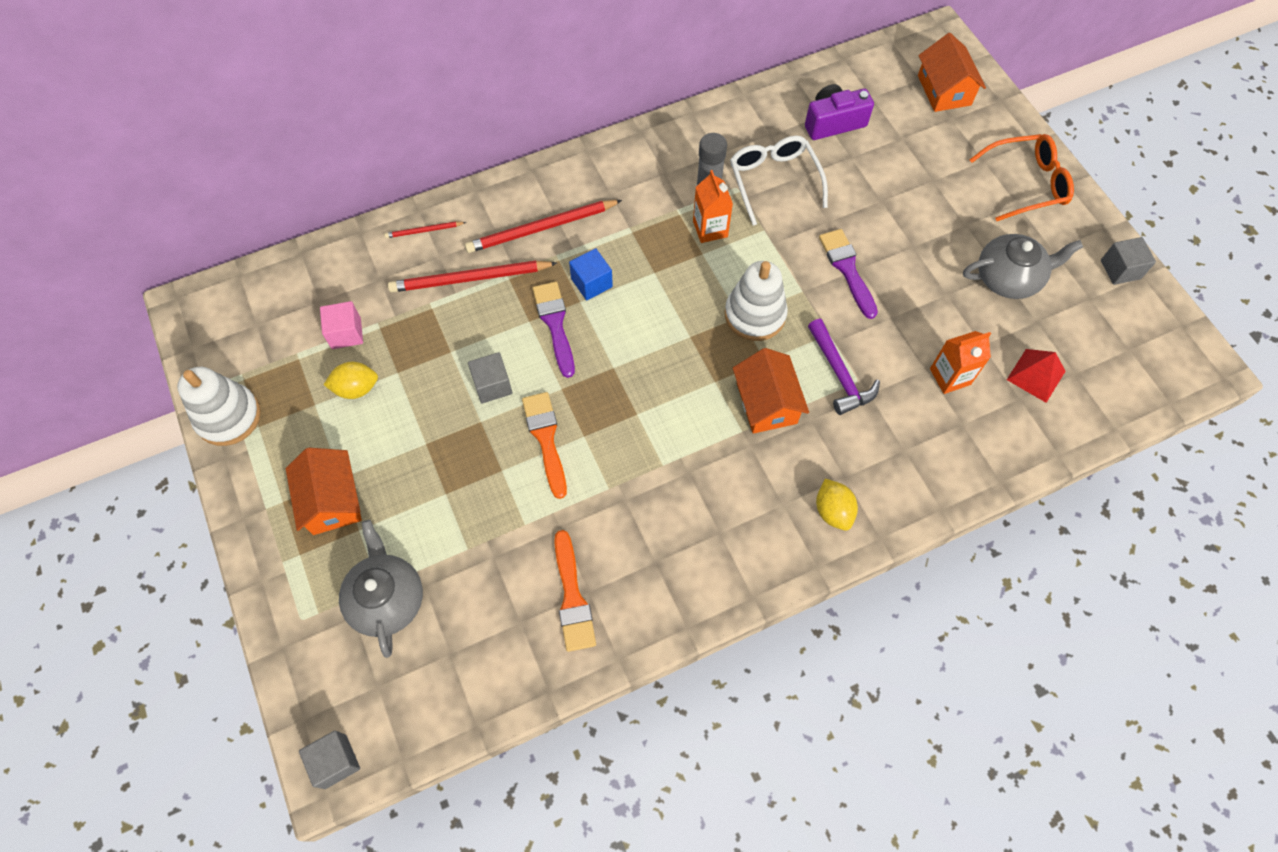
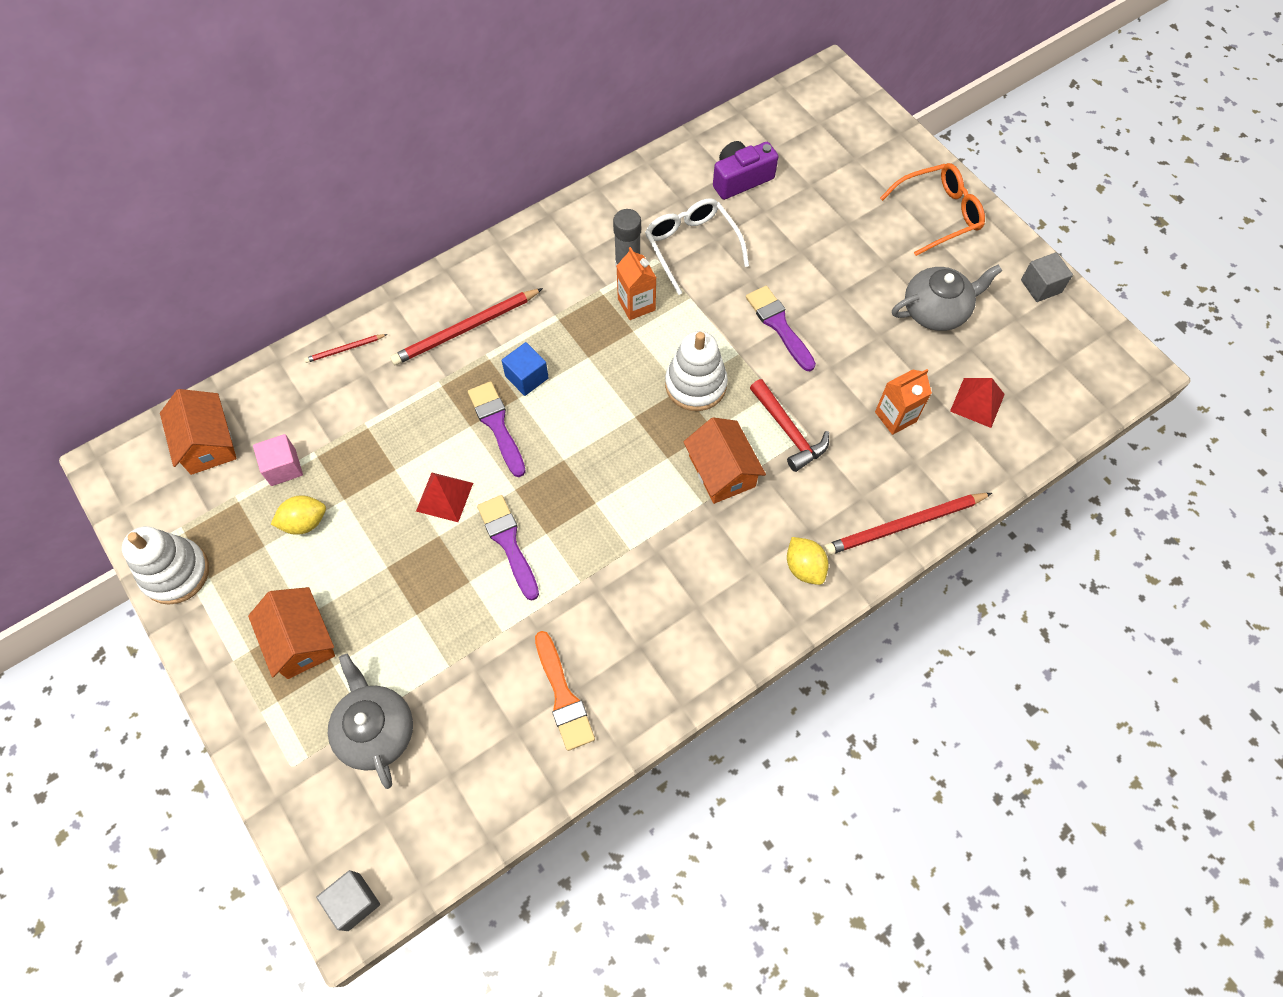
camera: 10 degrees left, 0 degrees up
red pencil [388,261,557,292] -> red pencil moved to [823,493,992,556]
grey cube [468,352,513,403] -> red pyramid [416,472,473,522]
orange brush [522,392,567,499] -> purple brush [477,495,539,601]
purple hammer [808,319,880,415] -> red hammer [750,379,829,472]
orange house [918,33,986,112] -> orange house moved to [160,389,237,475]

